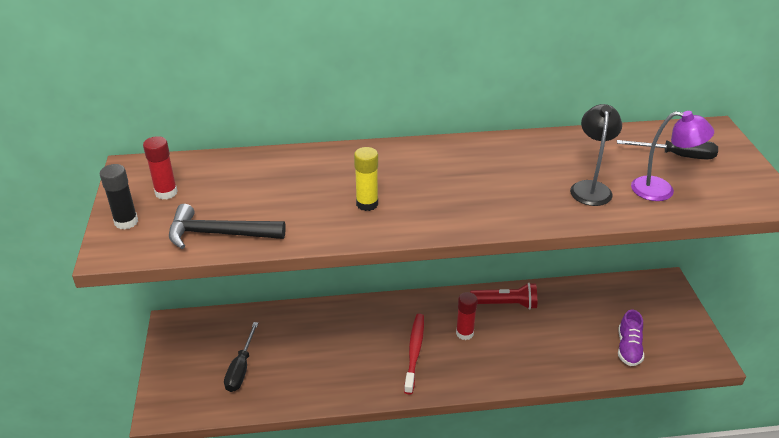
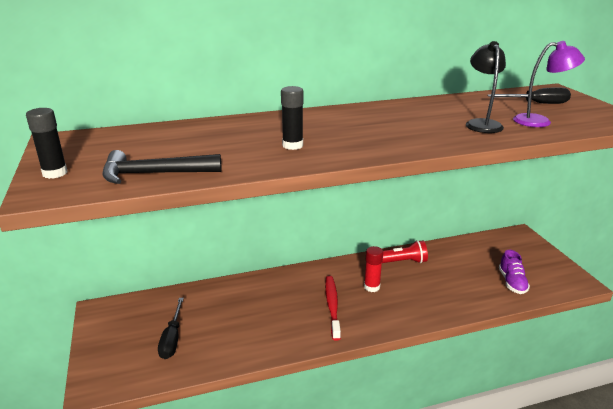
camera: 10 degrees left, 10 degrees down
red glue stick [143,136,178,200] -> none
yellow glue stick [354,147,378,211] -> black glue stick [281,86,304,150]

